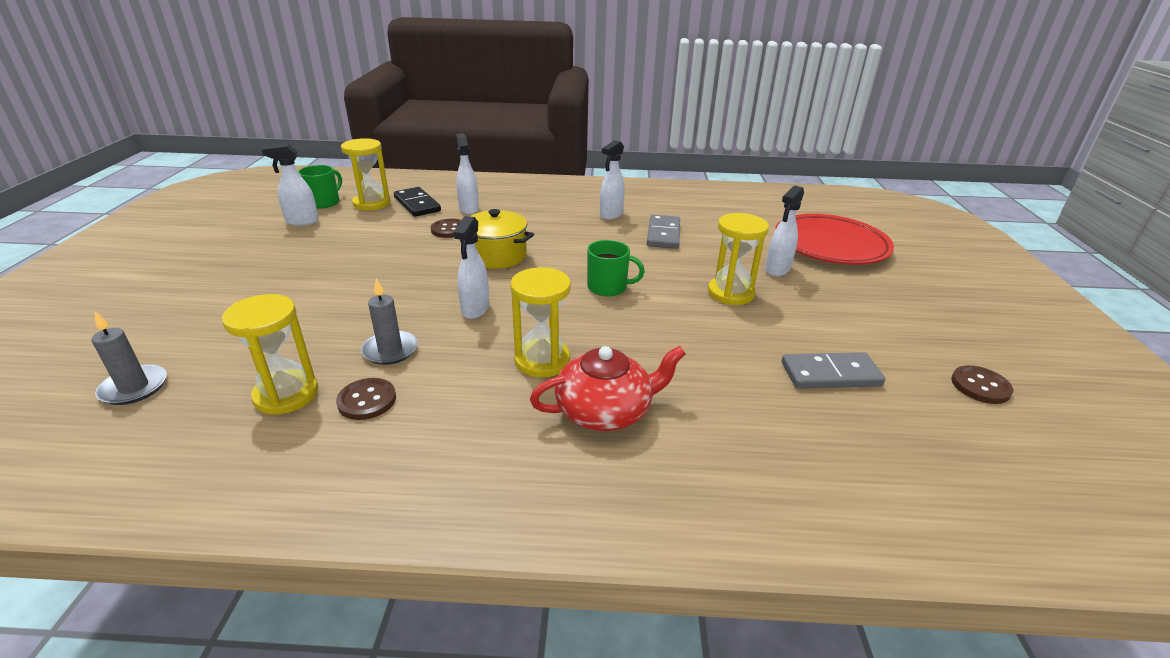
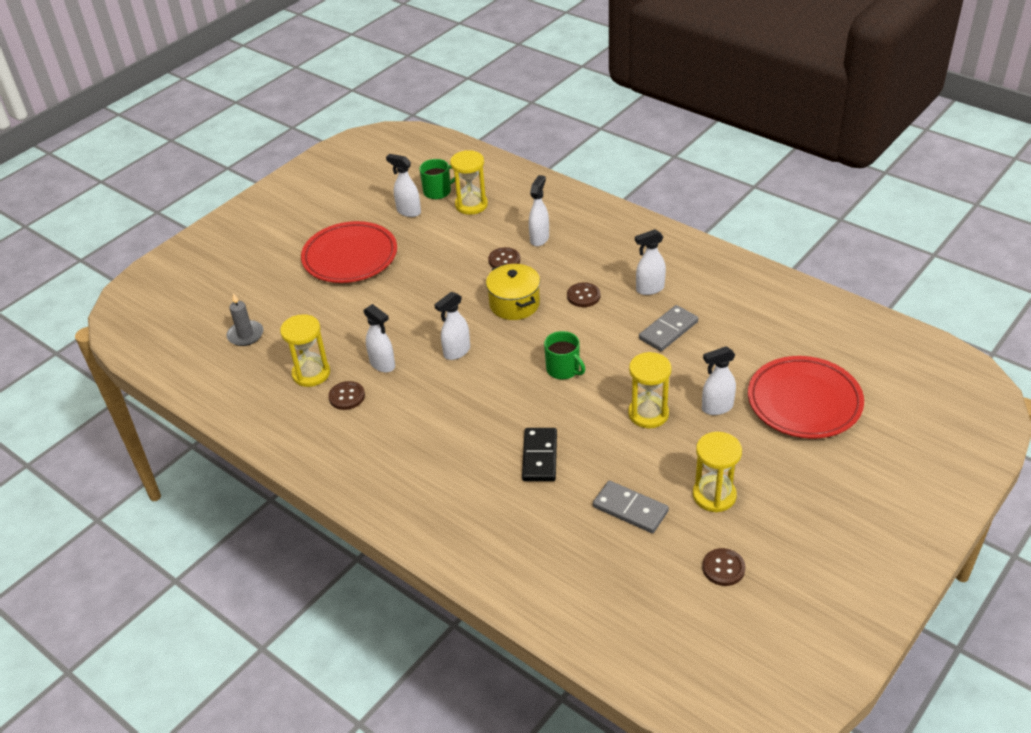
camera: 40 degrees right, 10 degrees up
grey candle [361,278,418,365] -> white spray bottle [363,304,395,373]
black domino [394,187,441,217] -> black domino moved to [522,428,557,481]
yellow hourglass [510,267,571,378] -> yellow hourglass moved to [693,432,742,512]
red teapot [530,346,686,431] -> none
none -> red plate [301,221,397,283]
none -> brown button [567,282,600,307]

